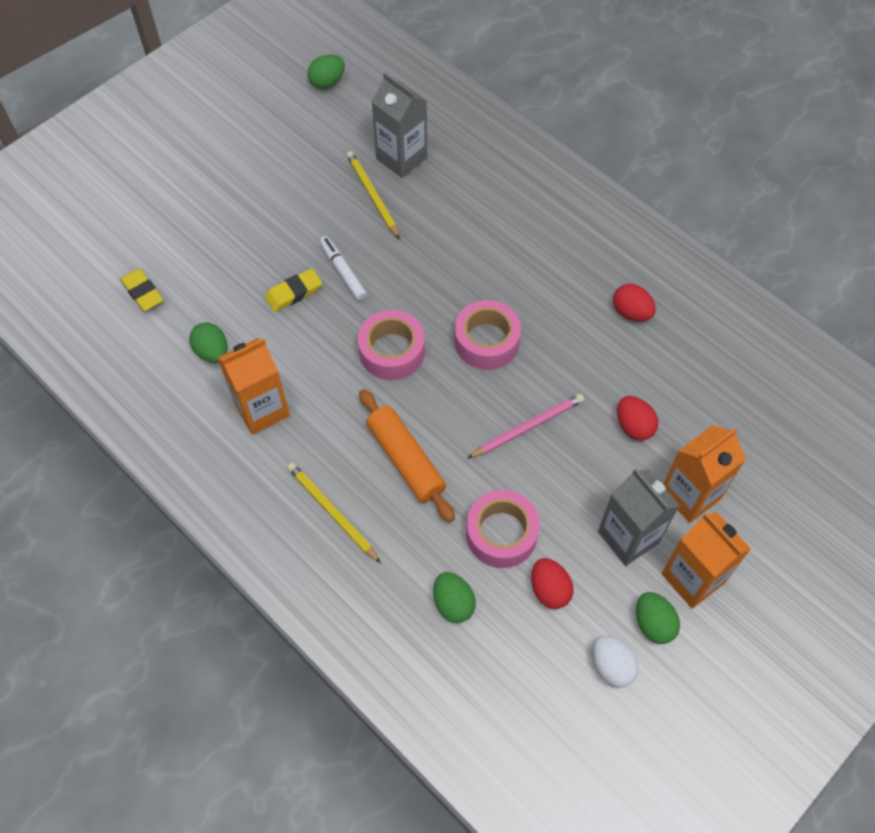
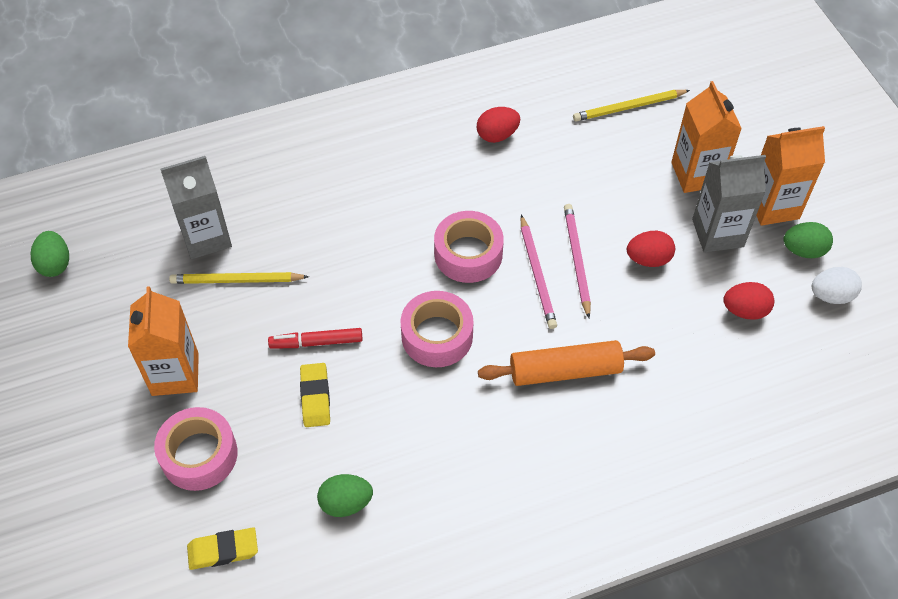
camera: 65 degrees left, 5 degrees down
orange carton [217,338,290,435] -> orange carton moved to [128,286,199,396]
yellow pencil [287,463,381,563] -> yellow pencil moved to [573,90,690,121]
white marker [320,236,367,301] -> red marker [268,328,363,349]
green egg [433,572,476,623] -> none
pink tape [466,490,540,568] -> pink tape moved to [154,407,237,491]
red egg [617,396,658,441] -> red egg moved to [627,231,675,267]
none -> pink pencil [521,215,557,329]

